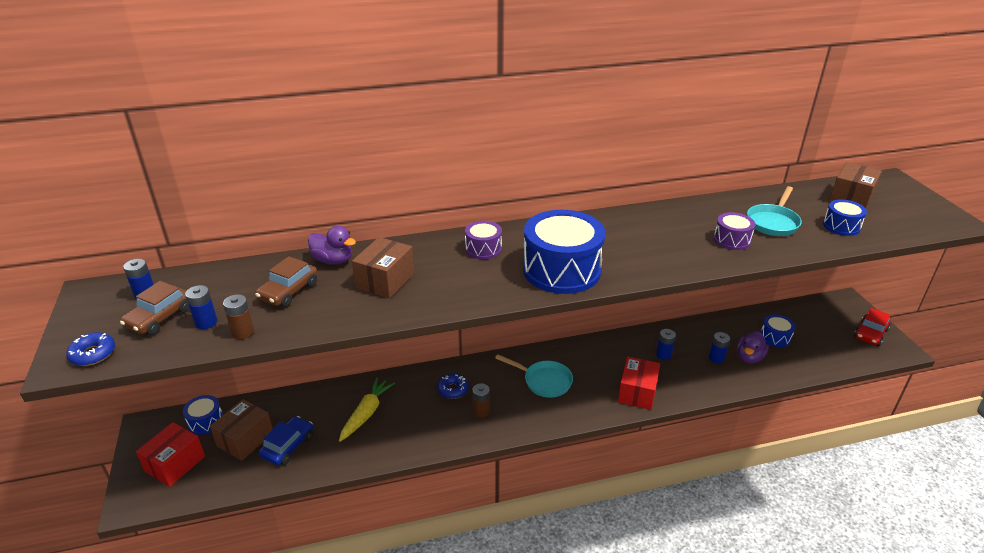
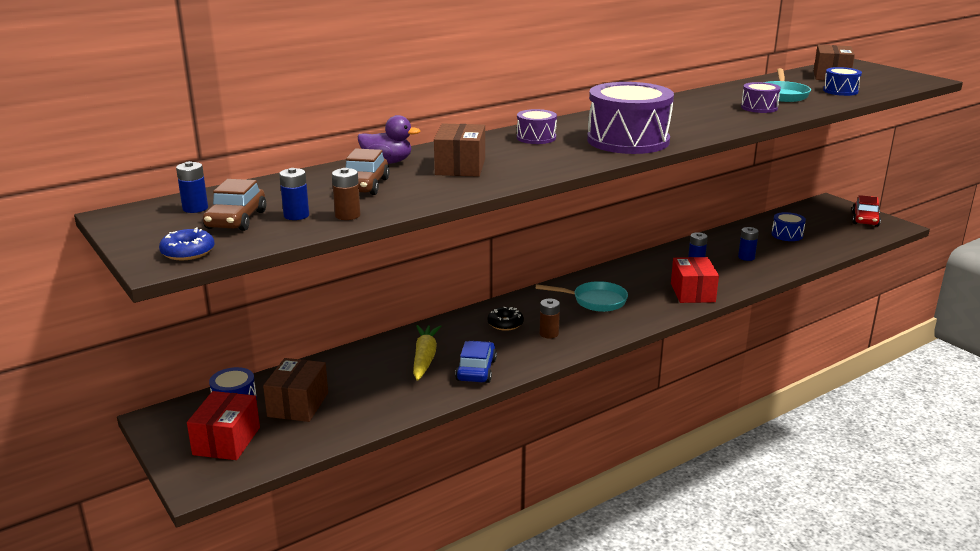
camera: 20 degrees left, 10 degrees down
blue car [259,416,313,465] -> blue car moved to [455,341,497,383]
blue donut [437,374,469,399] -> black donut [487,307,524,331]
blue drum [523,210,606,294] -> purple drum [587,82,674,154]
purple duck [737,331,769,364] -> none

